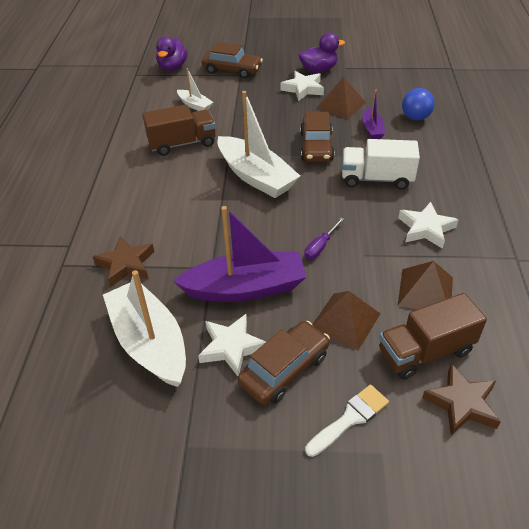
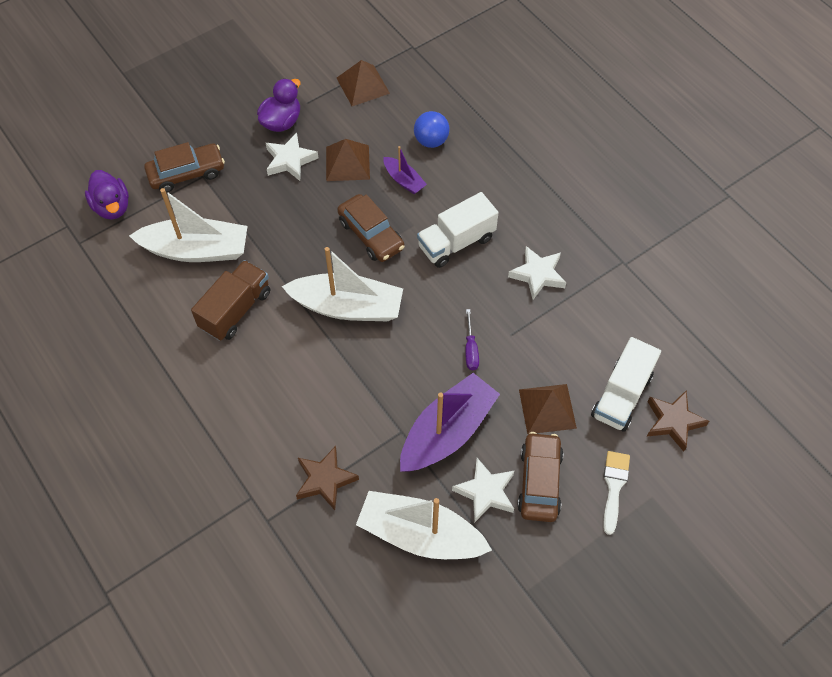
camera: 40 degrees left, 15 degrees up
white boat [177,68,213,111] -> white boat [129,188,247,262], size x2.01
brown truck [379,293,487,380] -> white truck [591,337,661,432]
brown pyramid [398,261,453,309] -> brown pyramid moved to [337,60,390,106]

